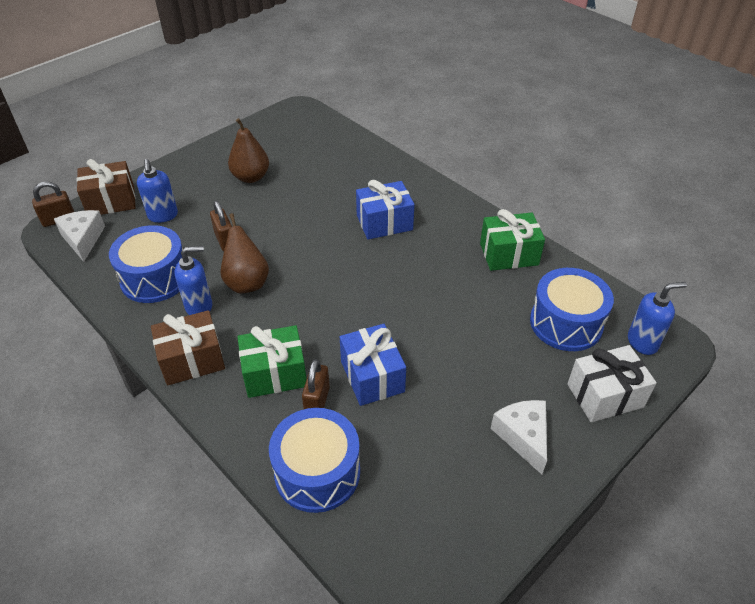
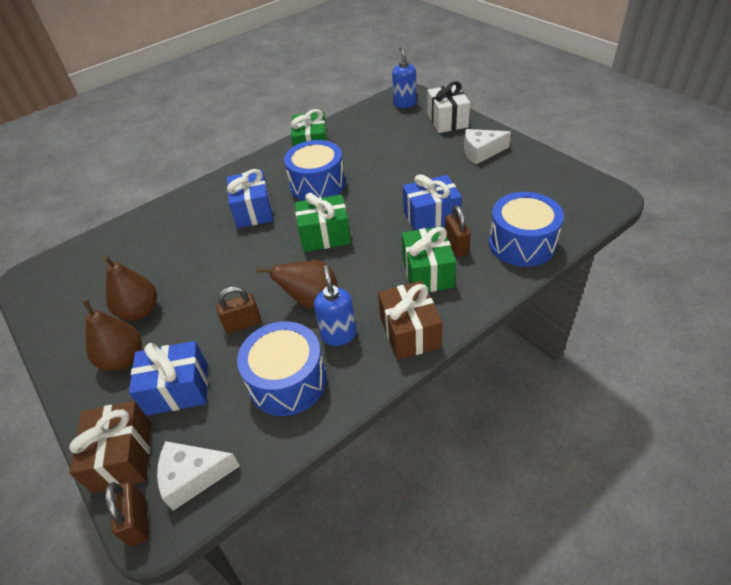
camera: 80 degrees left, 0 degrees up
blue soap dispenser [137,159,178,223] -> blue gift [129,341,208,416]
brown padlock [302,359,330,409] -> brown padlock turned 60 degrees clockwise [445,205,471,257]
blue drum [530,268,614,351] -> blue drum moved to [284,140,346,201]
none -> brown pear [82,299,142,371]
none -> green gift [295,193,351,252]

